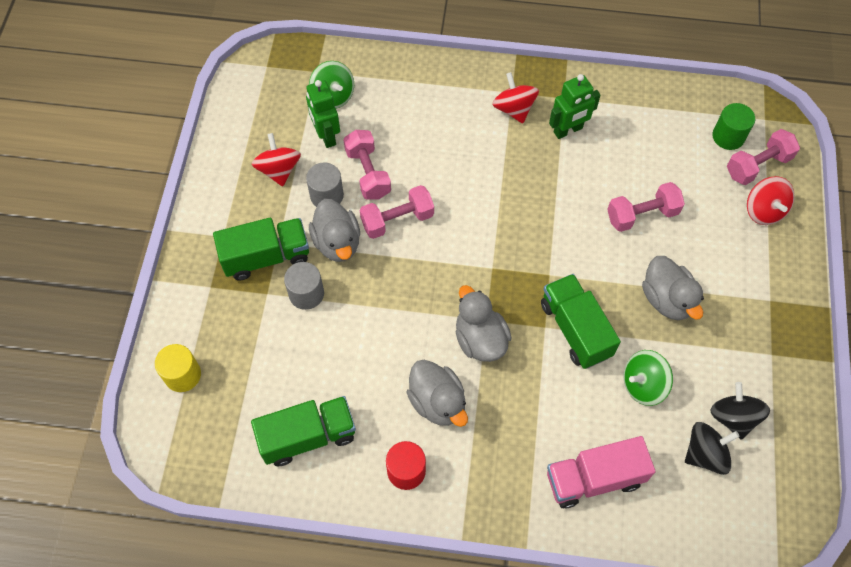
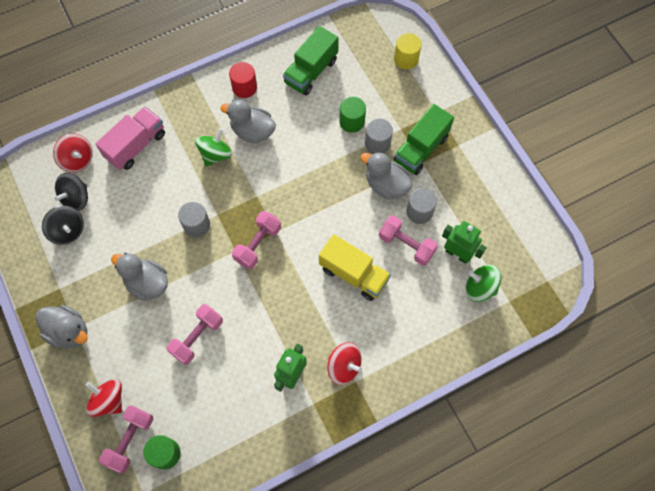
camera: 145 degrees right, 5 degrees up
red spinning top [252,133,301,186] -> red spinning top moved to [53,133,93,173]
pink dumbbell [360,185,434,239] -> pink dumbbell moved to [232,211,281,269]
grey duck [456,285,512,362] -> grey duck moved to [35,305,88,349]
green truck [541,274,621,369] -> grey cylinder [178,202,210,237]
green spinning top [624,350,673,406] -> green spinning top moved to [195,128,232,166]
none -> yellow truck [319,234,391,301]
none -> green cylinder [339,97,366,133]

